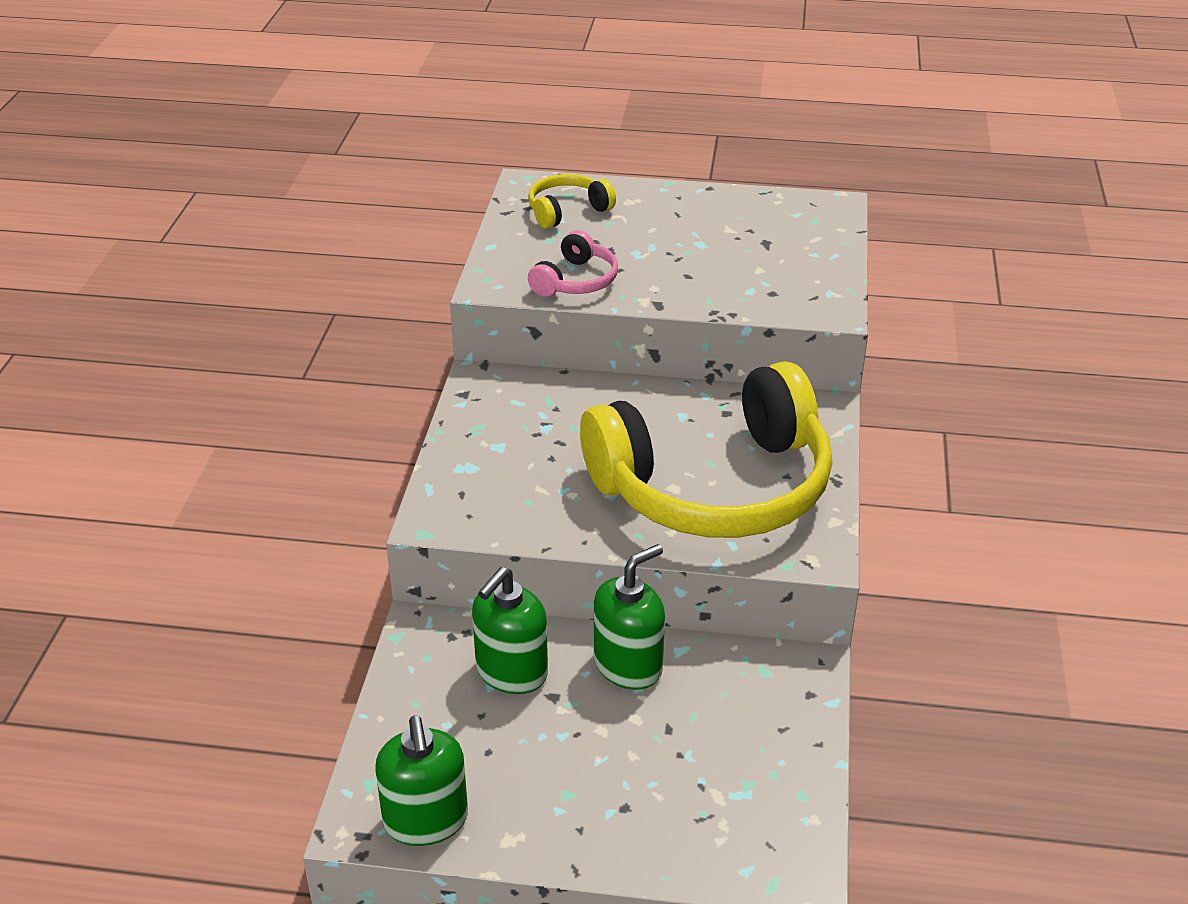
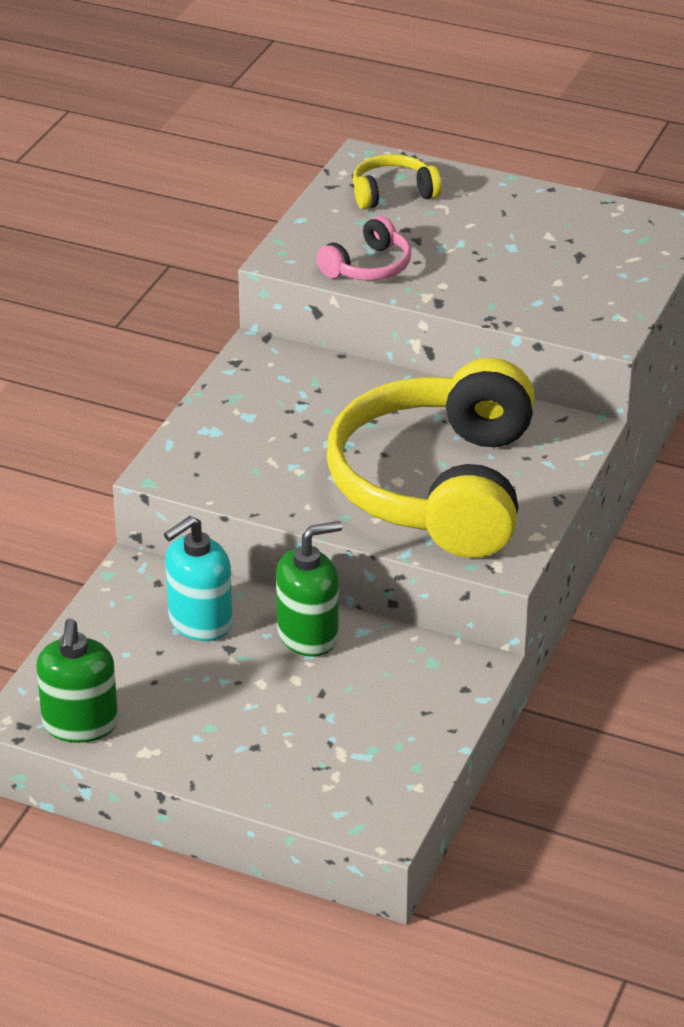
camera: 15 degrees right, 0 degrees up
green soap dispenser [472,567,548,694] -> turquoise soap dispenser [164,516,233,641]
yellow headphones [580,361,832,538] -> yellow headphones turned 105 degrees clockwise [327,358,535,558]

